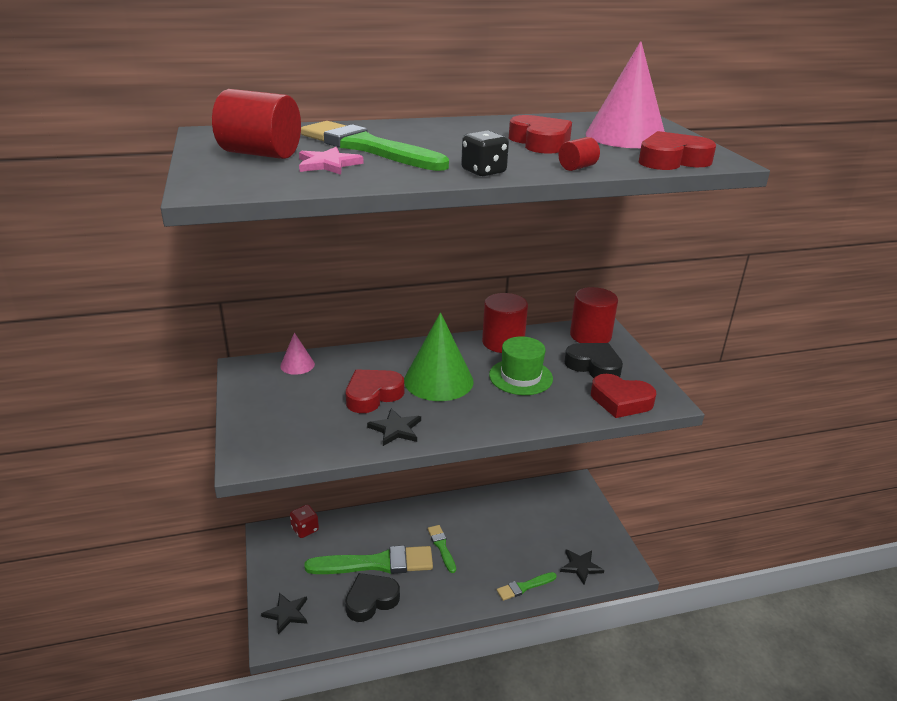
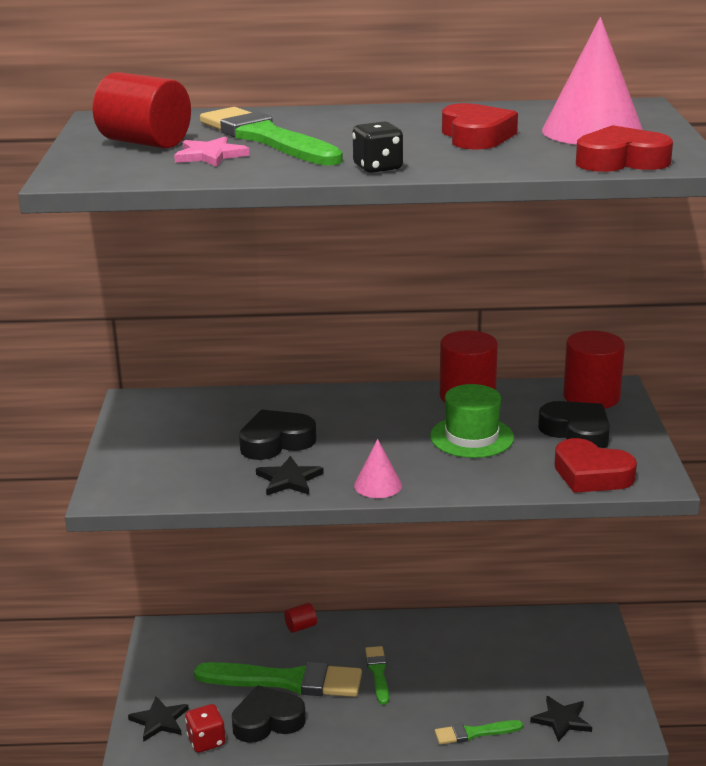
camera: 15 degrees right, 5 degrees down
pink cone [280,333,315,375] -> pink cone moved to [354,439,402,498]
red dice [290,505,319,538] -> red dice moved to [185,704,226,753]
red heart [346,370,404,413] -> black heart [239,409,316,460]
green cone [404,312,474,401] -> none
red cylinder [559,137,600,171] -> red cylinder moved to [284,603,317,633]

